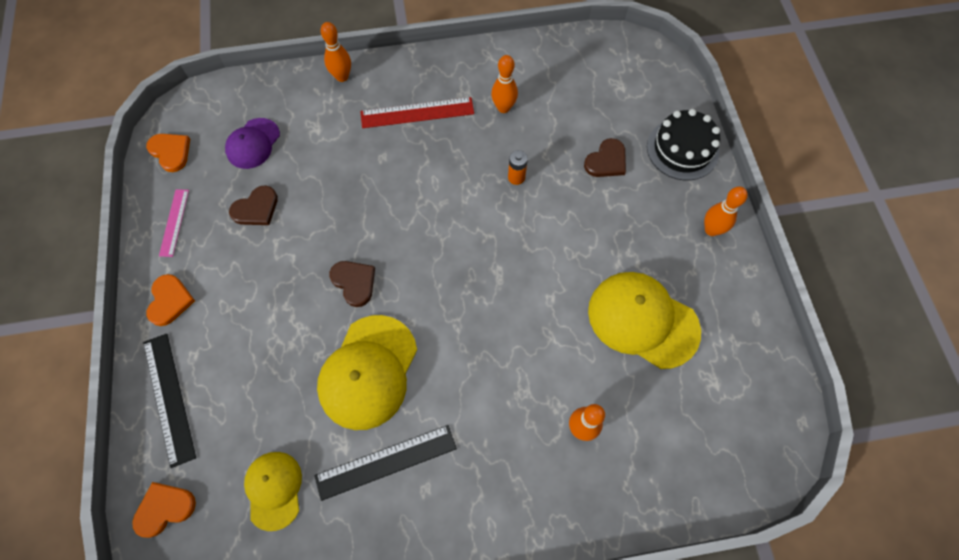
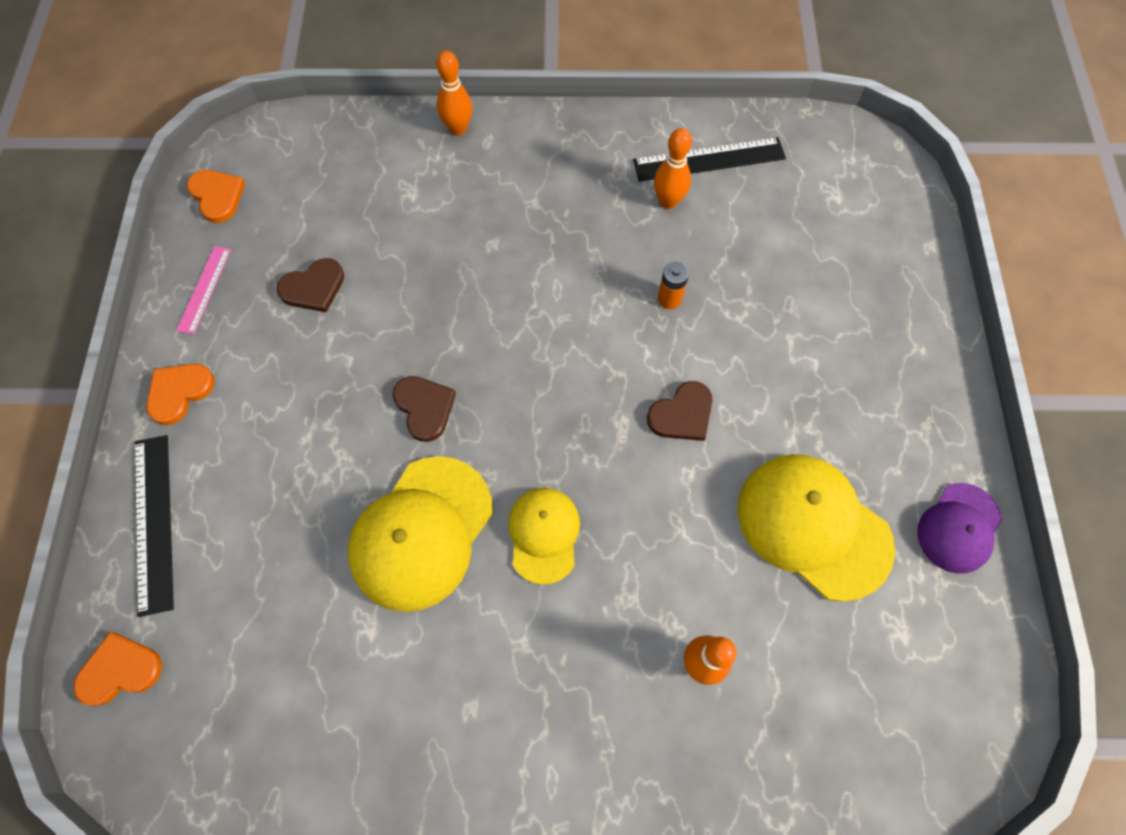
camera: 10 degrees right, 0 degrees up
orange heart [146,274,195,326] -> orange heart turned 150 degrees counterclockwise [146,364,215,425]
purple cap [225,118,280,169] -> purple cap moved to [917,483,1002,574]
yellow cap [244,452,302,531] -> yellow cap moved to [508,488,580,585]
black ruler [314,425,457,501] -> black ruler moved to [633,137,786,182]
red ruler [360,97,474,128] -> none
brown heart [584,138,626,177] -> brown heart moved to [647,381,712,441]
black cake [647,109,720,180] -> none
orange bowling pin [704,187,748,236] -> none

